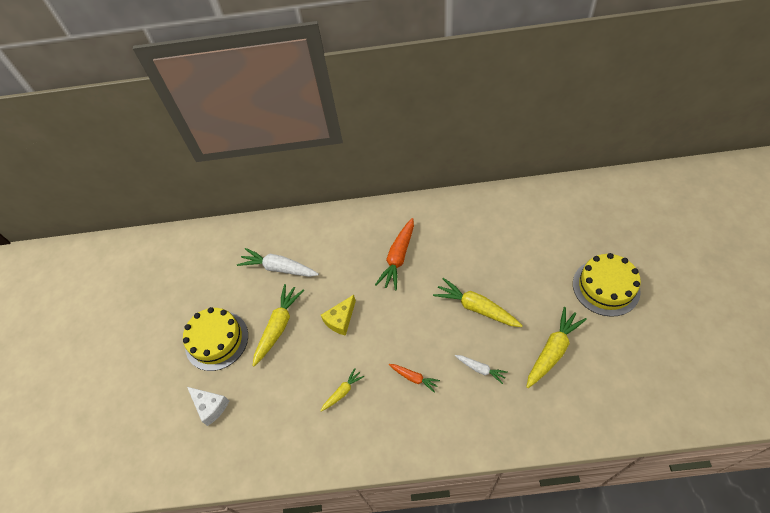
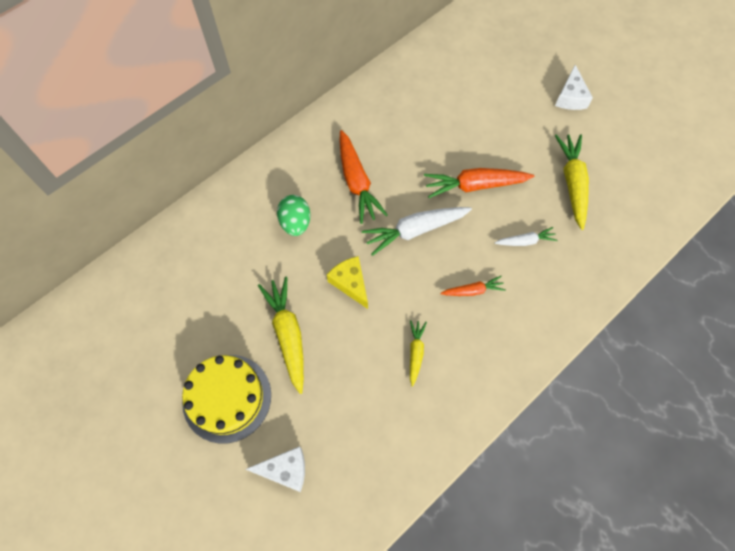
camera: 45 degrees left, 10 degrees up
white carrot [237,248,319,277] -> white carrot moved to [362,207,472,256]
yellow cheese [321,295,356,336] -> yellow cheese turned 150 degrees clockwise [327,256,368,309]
yellow carrot [433,278,523,327] -> orange carrot [424,168,534,198]
yellow cake [573,253,641,317] -> white cheese [555,65,593,110]
none -> green egg [277,195,310,236]

